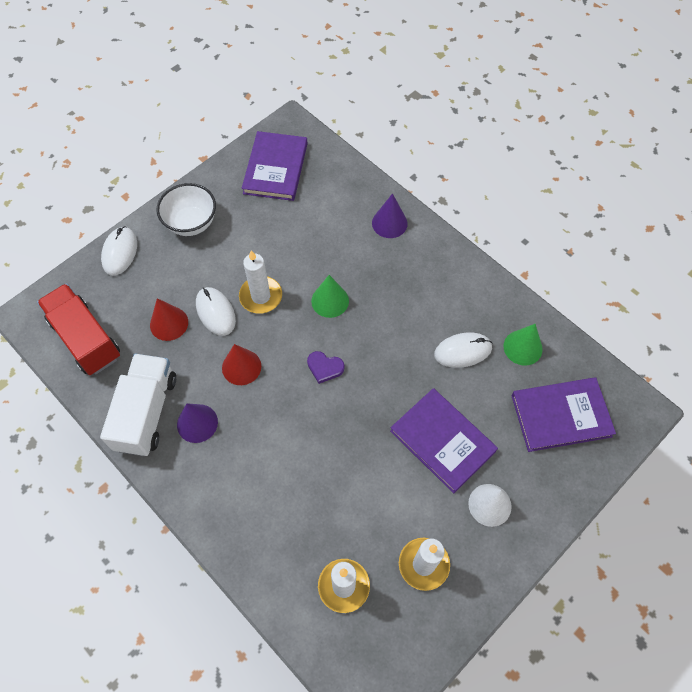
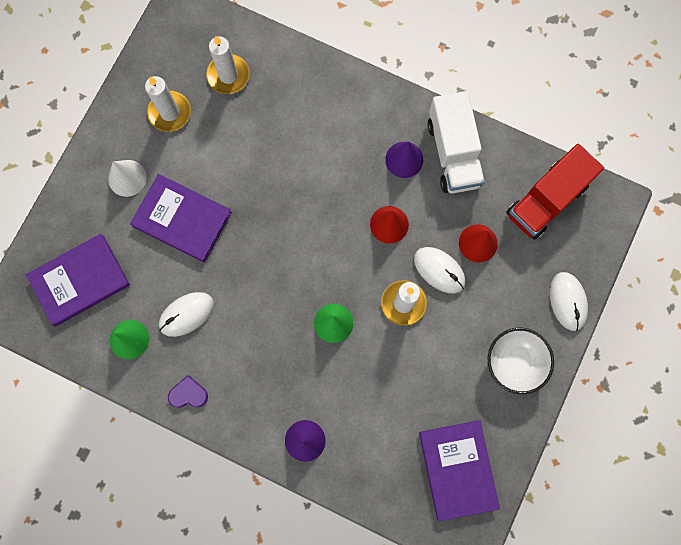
camera: 160 degrees right, 15 degrees up
red truck [37,283,120,375] -> red truck turned 105 degrees clockwise [506,144,604,240]
purple heart [307,351,345,384] -> purple heart moved to [168,375,208,408]

